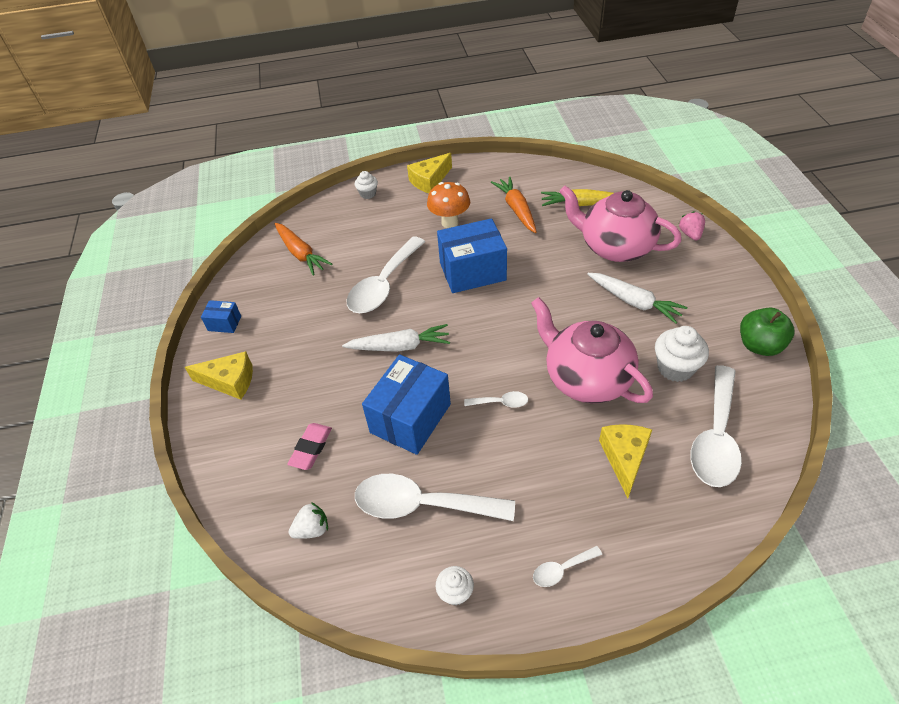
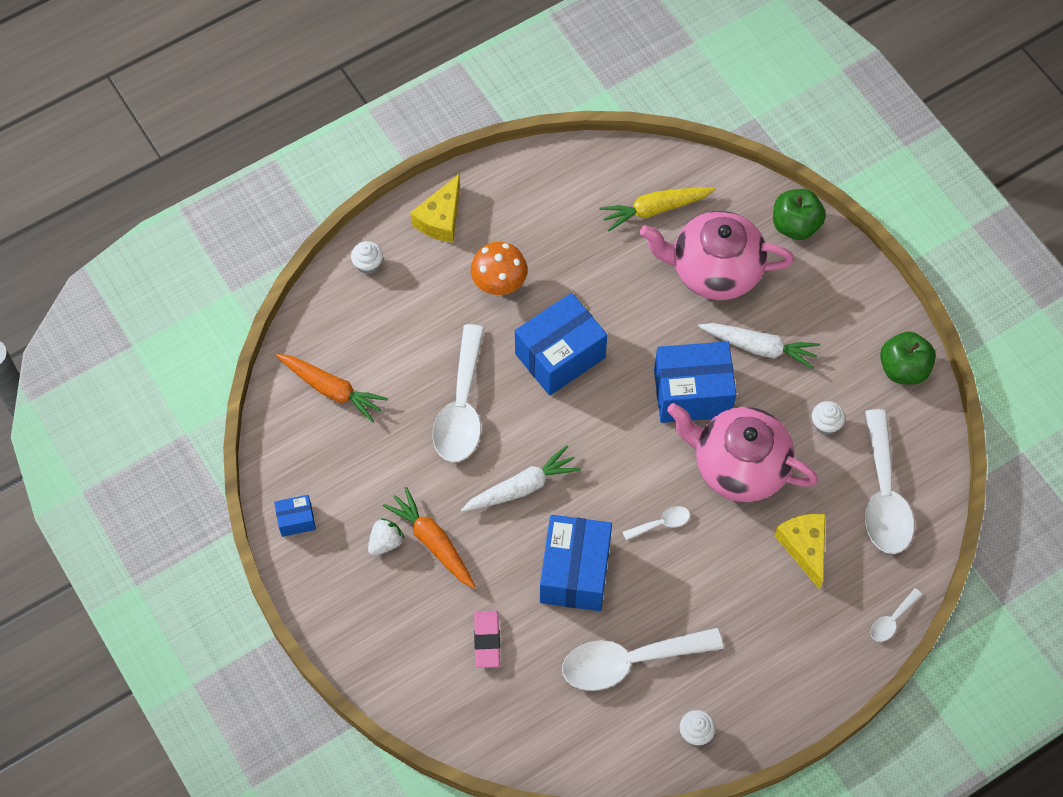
camera: 25 degrees left, 15 degrees up
yellow cheese [185,351,253,400] -> none
white strawberry [289,502,328,539] -> white strawberry moved to [368,518,404,556]
orange carrot [491,176,537,233] -> orange carrot moved to [383,487,476,589]
white spoon [533,546,602,587] -> white spoon moved to [870,588,922,642]
white cupcake [655,326,709,382] -> white cupcake [812,401,845,435], size x0.60
pink strawberry [679,211,705,240] -> green apple [773,189,826,240]
none -> blue box [654,341,737,423]

